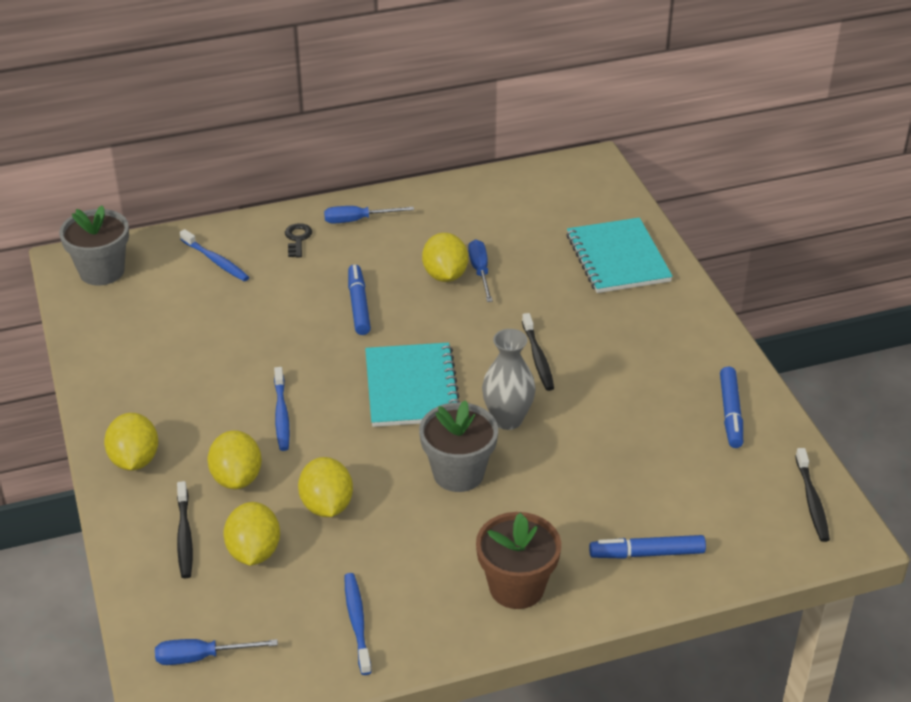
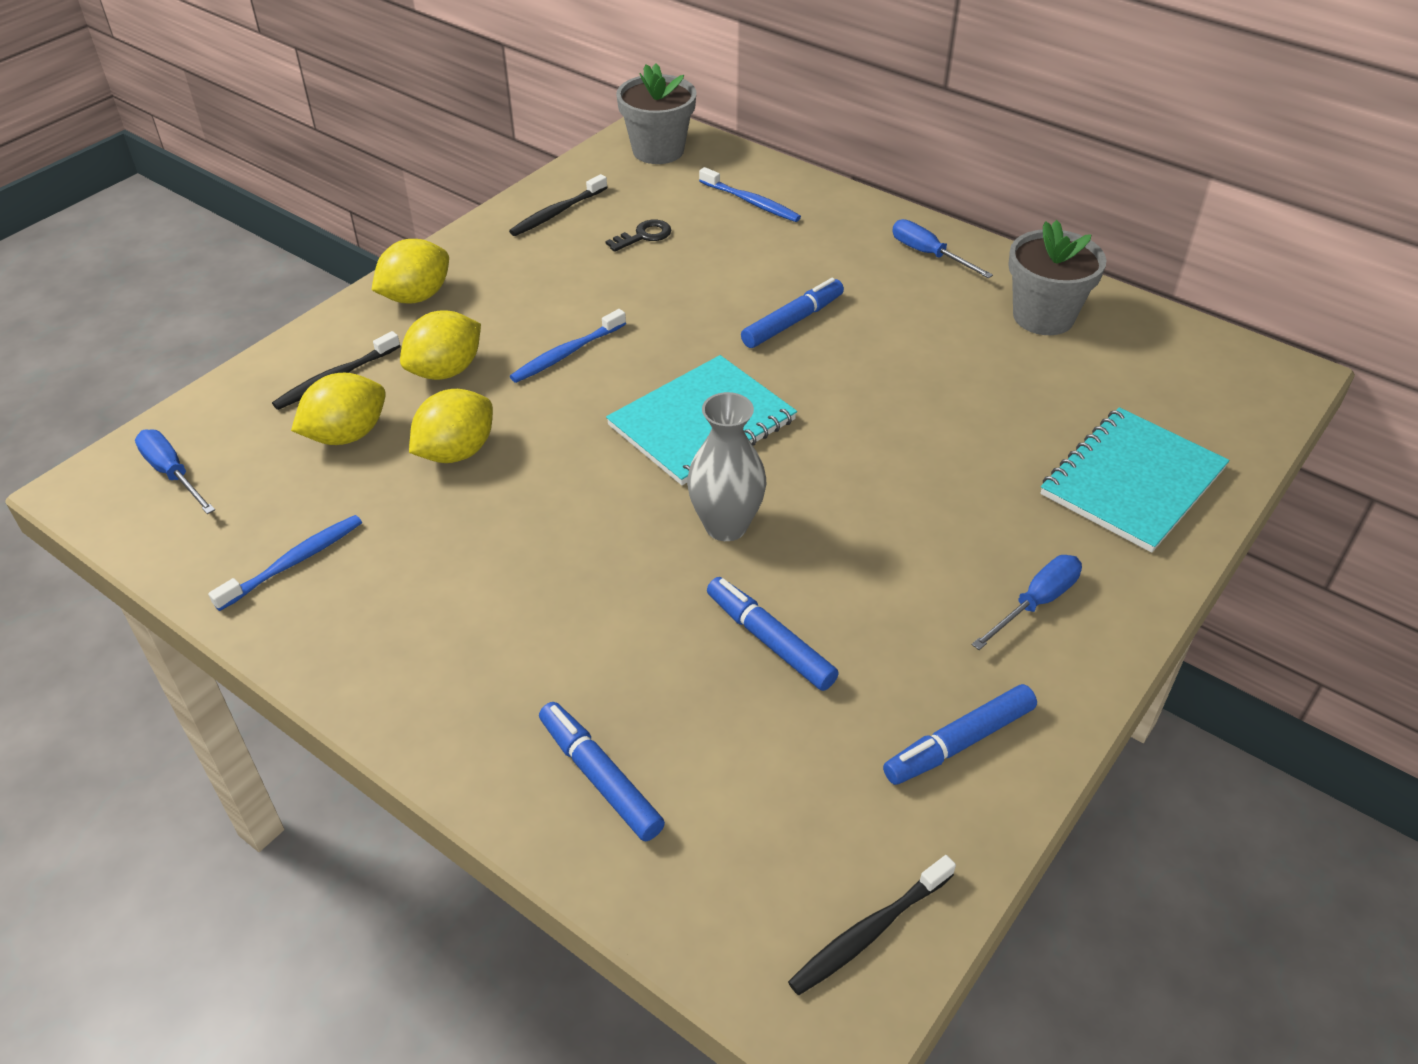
camera: 55 degrees right, 5 degrees up
blue toothbrush [180,229,249,281] -> blue toothbrush turned 60 degrees counterclockwise [699,167,801,222]
black key [285,223,312,258] -> black key moved to [605,220,671,252]
grey flower pot [419,400,498,492] -> grey flower pot moved to [1008,220,1106,335]
yellow lemon [422,233,468,282] -> none
blue screwdriver [468,240,493,302] -> blue screwdriver moved to [972,555,1082,650]
brown flower pot [476,512,561,609] -> none
black toothbrush [522,313,554,391] -> black toothbrush moved to [509,174,608,236]
none -> blue marker [707,577,839,691]

